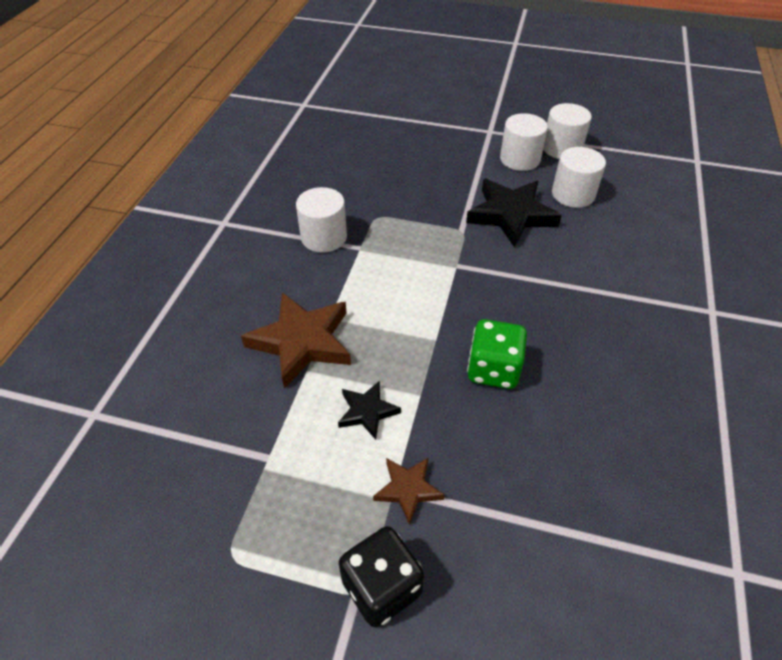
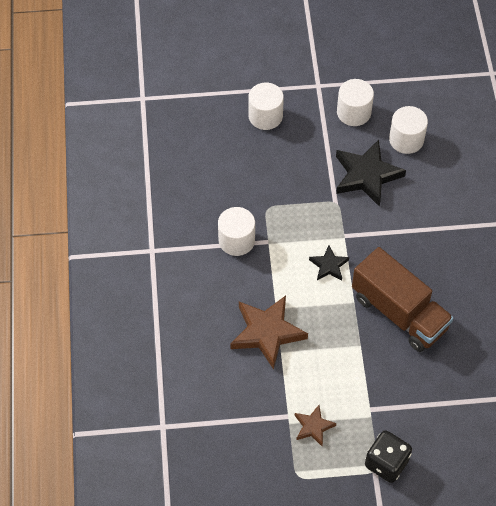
camera: 20 degrees left, 10 degrees up
black star [338,381,401,440] -> black star moved to [309,245,349,281]
brown star [373,457,445,525] -> brown star moved to [295,405,336,446]
green dice [467,319,527,389] -> brown truck [352,247,453,352]
white cylinder [543,103,592,159] -> white cylinder moved to [248,83,284,130]

